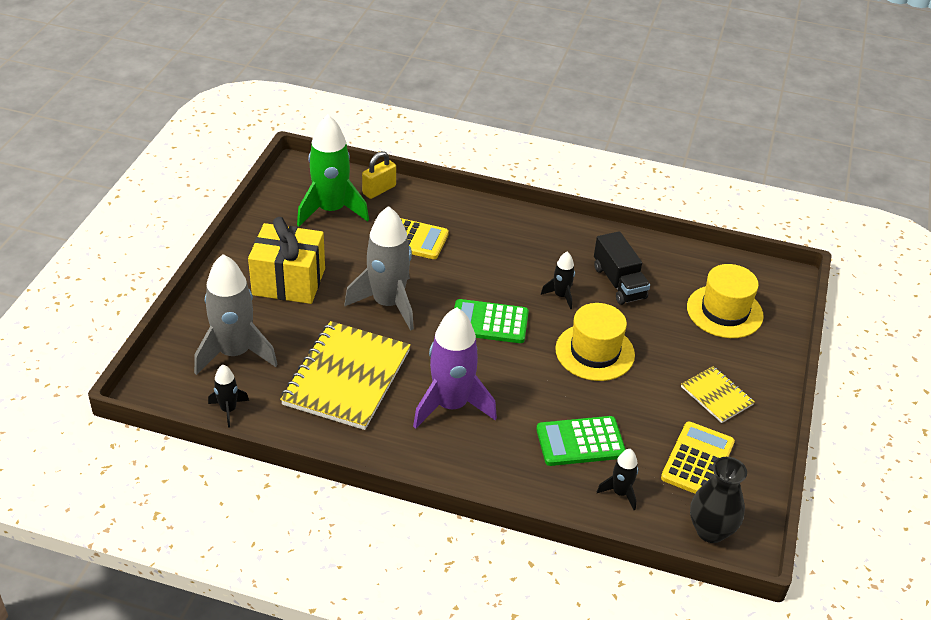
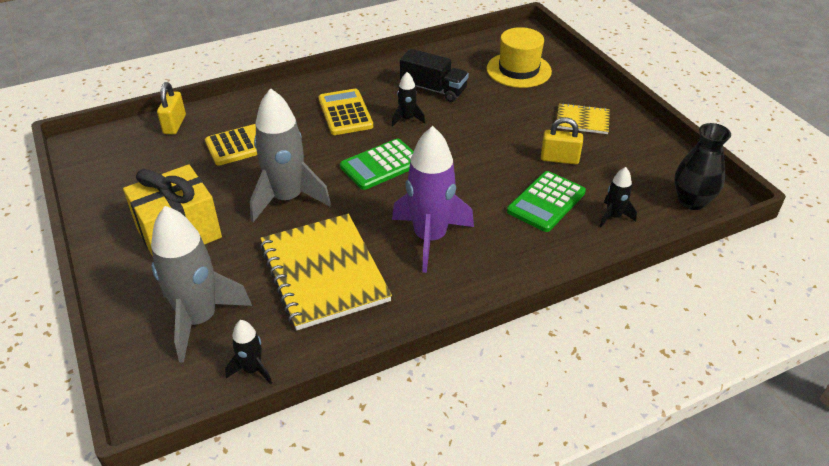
camera: 40 degrees left, 0 degrees up
green rocket [297,114,369,226] -> none
yellow hat [555,303,635,381] -> none
yellow calculator [661,422,735,494] -> yellow calculator moved to [319,89,373,135]
none -> yellow padlock [541,117,583,164]

